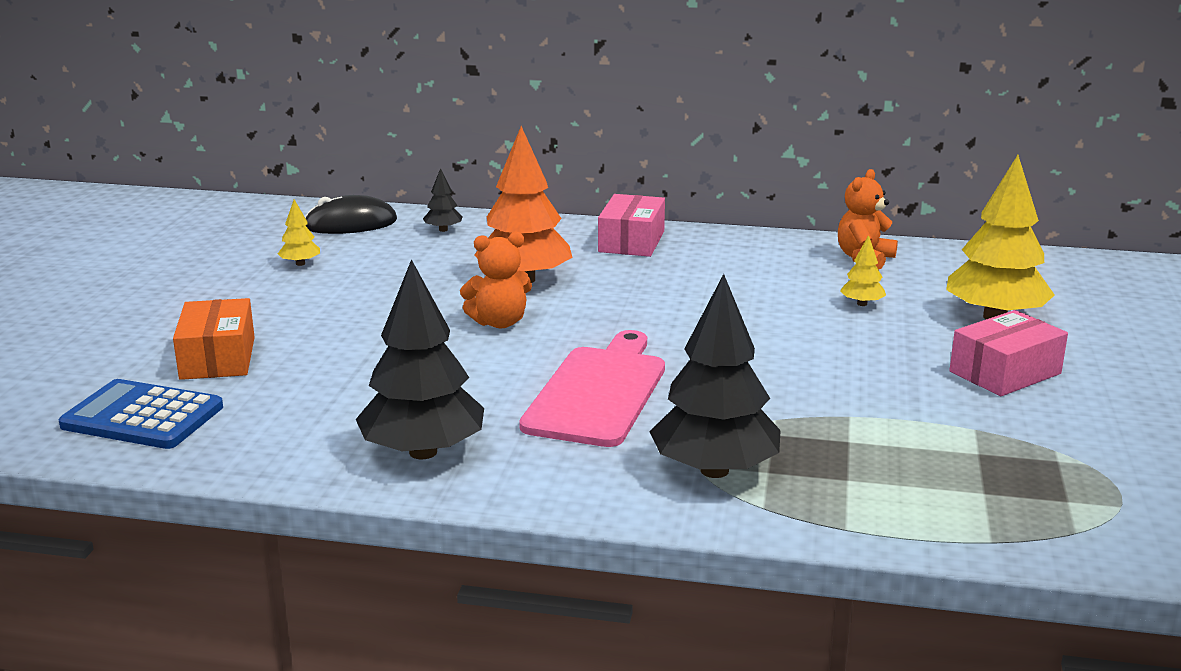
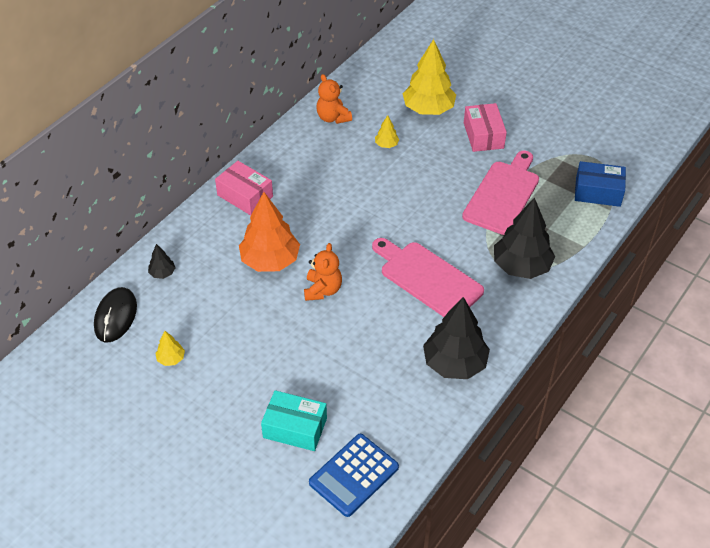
camera: 65 degrees left, 25 degrees up
orange box [173,298,255,380] -> turquoise box [261,390,327,451]
none -> pink cutting board [462,150,539,235]
none -> blue box [575,161,626,207]

